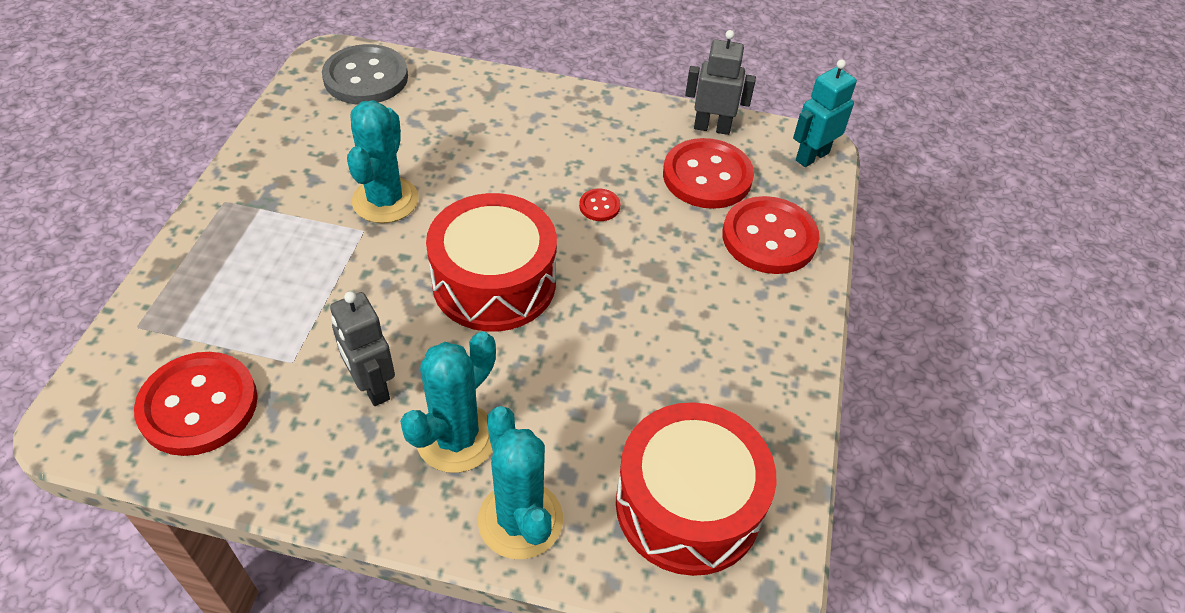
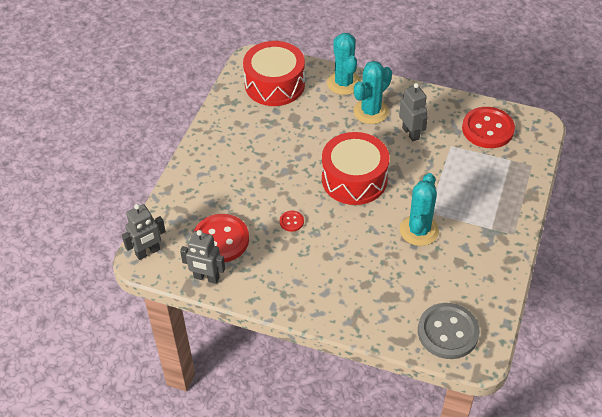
camera: 170 degrees left, 0 degrees up
red button [722,196,819,274] -> none
turquoise robot [793,59,857,167] -> grey robot [122,204,166,260]

